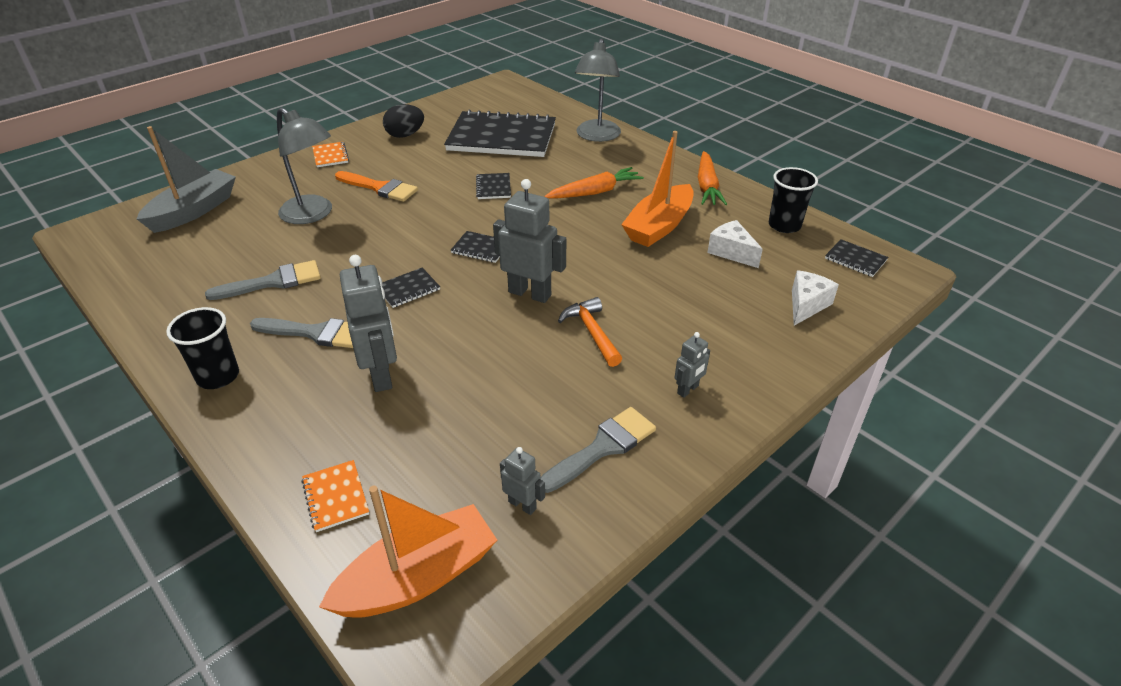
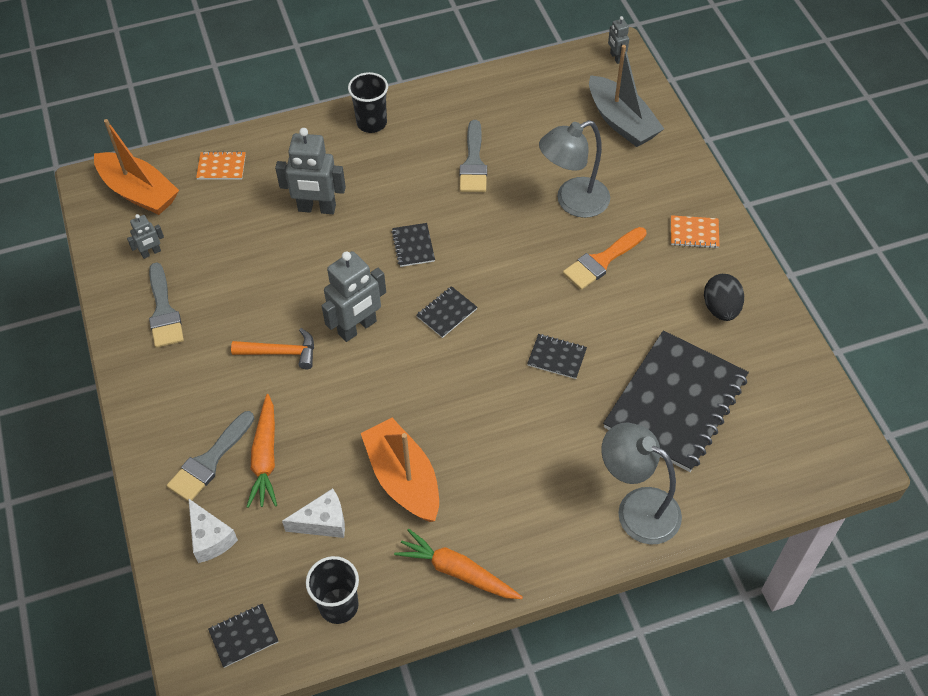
camera: 115 degrees right, 15 degrees up
grey brush [250,318,353,348] -> grey brush moved to [167,411,254,502]
orange boat [319,486,497,618] -> orange boat turned 45 degrees counterclockwise [94,119,179,215]
orange carrot [544,167,644,199] -> orange carrot moved to [246,394,277,508]
grey robot [675,332,710,398] -> grey robot moved to [608,16,629,64]

